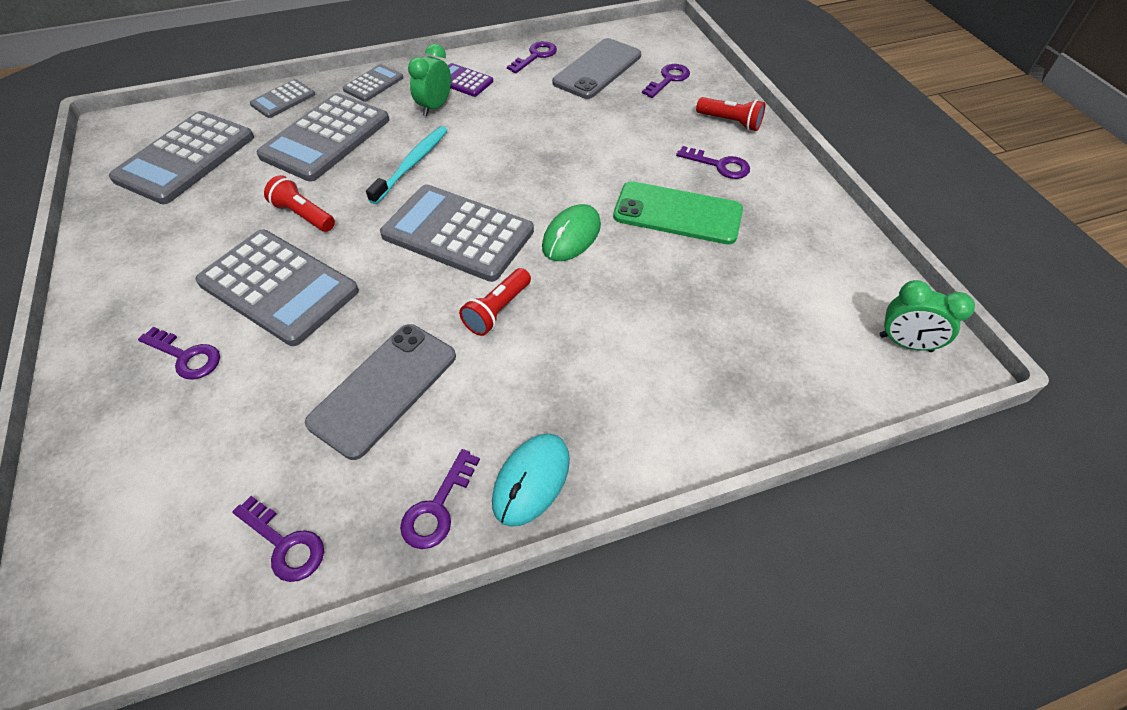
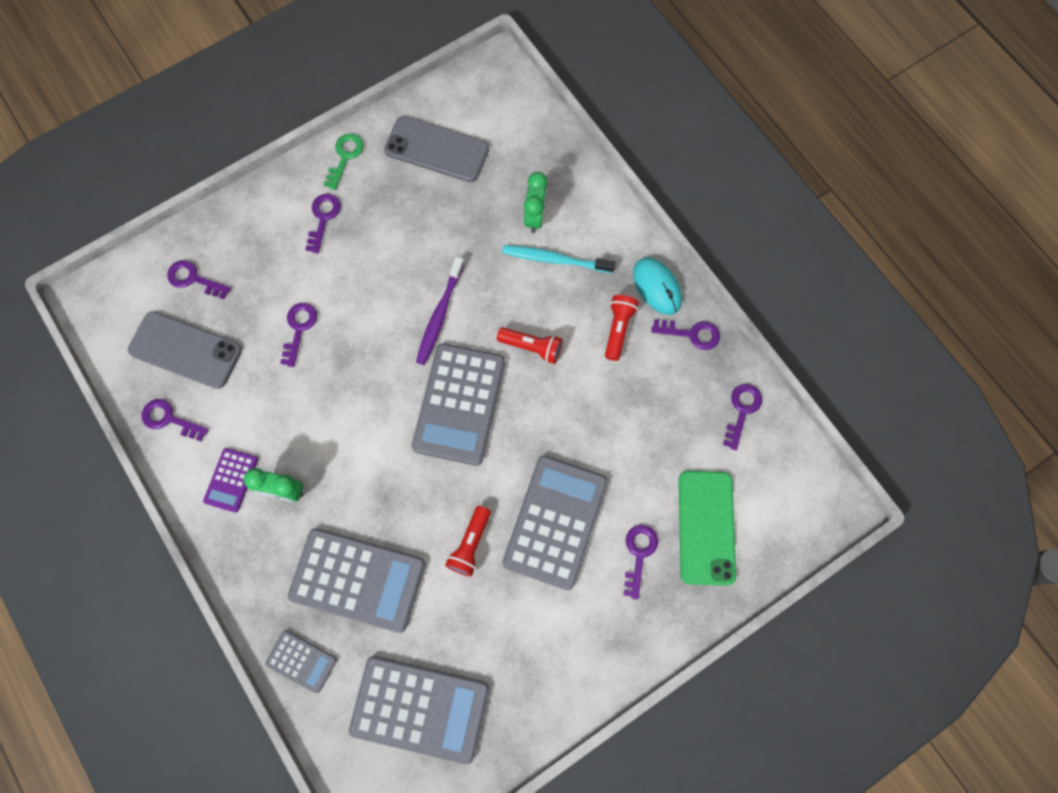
camera: 105 degrees left, 20 degrees up
grey phone [305,324,456,460] -> grey phone moved to [384,116,489,182]
grey calculator [343,64,403,102] -> none
turquoise toothbrush [366,126,448,204] -> turquoise toothbrush moved to [502,245,615,273]
turquoise mouse [492,434,570,527] -> turquoise mouse turned 45 degrees clockwise [633,257,682,315]
green mouse [542,204,601,261] -> purple toothbrush [416,257,465,365]
green phone [613,181,743,245] -> green phone moved to [679,471,736,586]
red flashlight [696,97,765,131] -> red flashlight moved to [605,295,639,361]
green clock [880,280,975,352] -> green clock moved to [524,172,548,233]
none -> purple key [280,303,317,367]
none -> green key [323,133,364,190]

